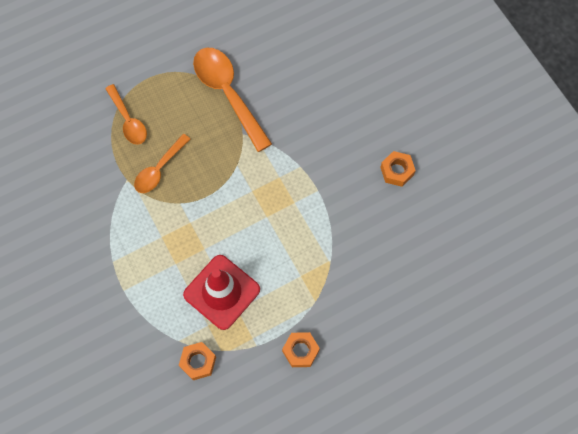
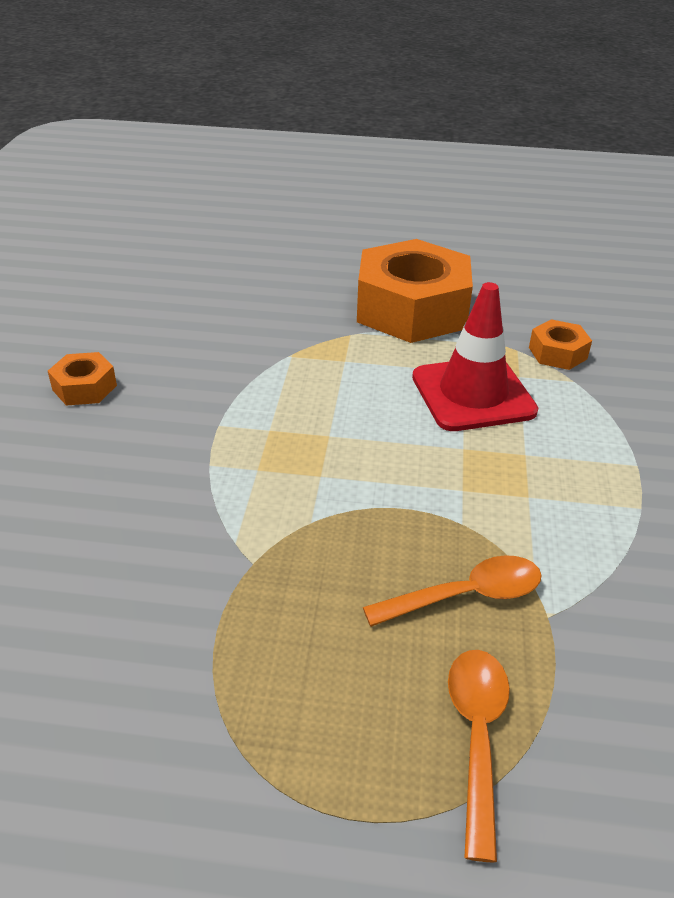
camera: 145 degrees left, 30 degrees down
orange spoon [193,48,272,152] -> none
orange nut [282,332,320,367] -> orange nut [357,239,473,343], size x2.27

